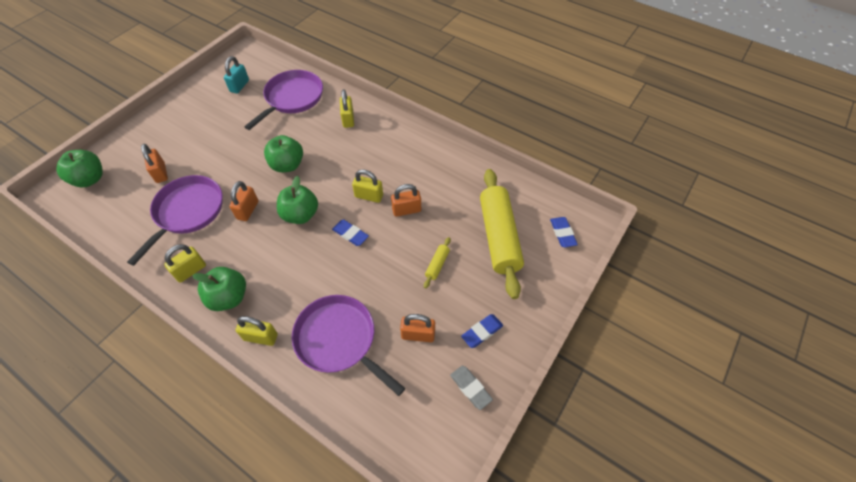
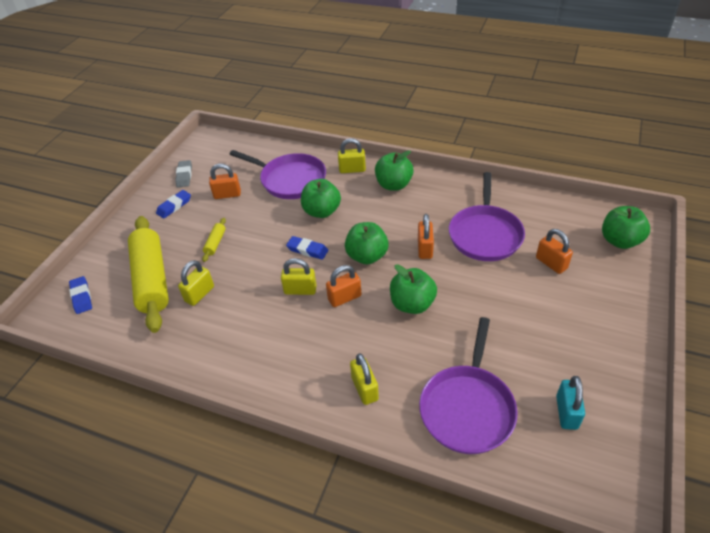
camera: 170 degrees right, 10 degrees down
yellow padlock [164,244,206,283] -> yellow padlock moved to [178,260,214,306]
orange padlock [391,184,421,217] -> orange padlock moved to [326,265,361,307]
grey eraser [450,366,493,410] -> grey eraser turned 45 degrees clockwise [175,160,192,187]
none -> green apple [301,179,341,218]

